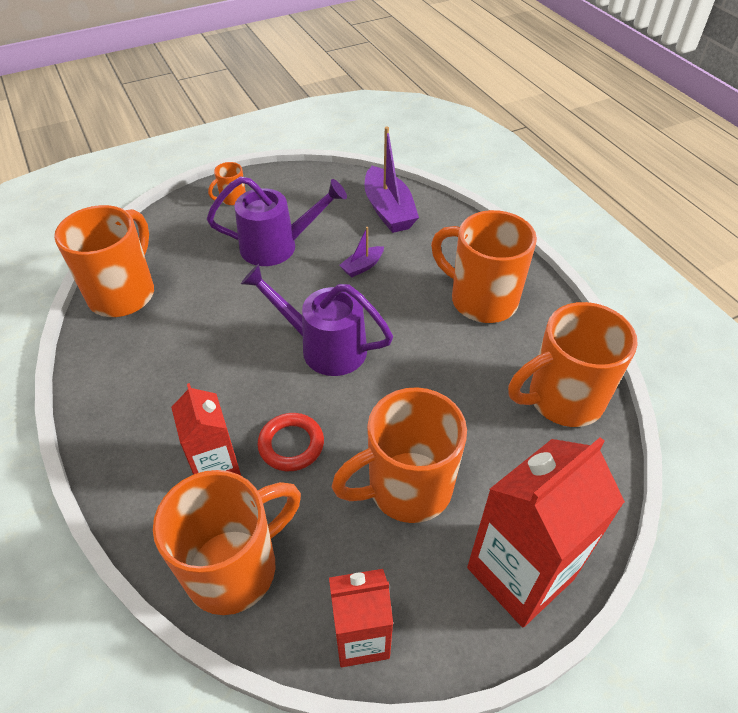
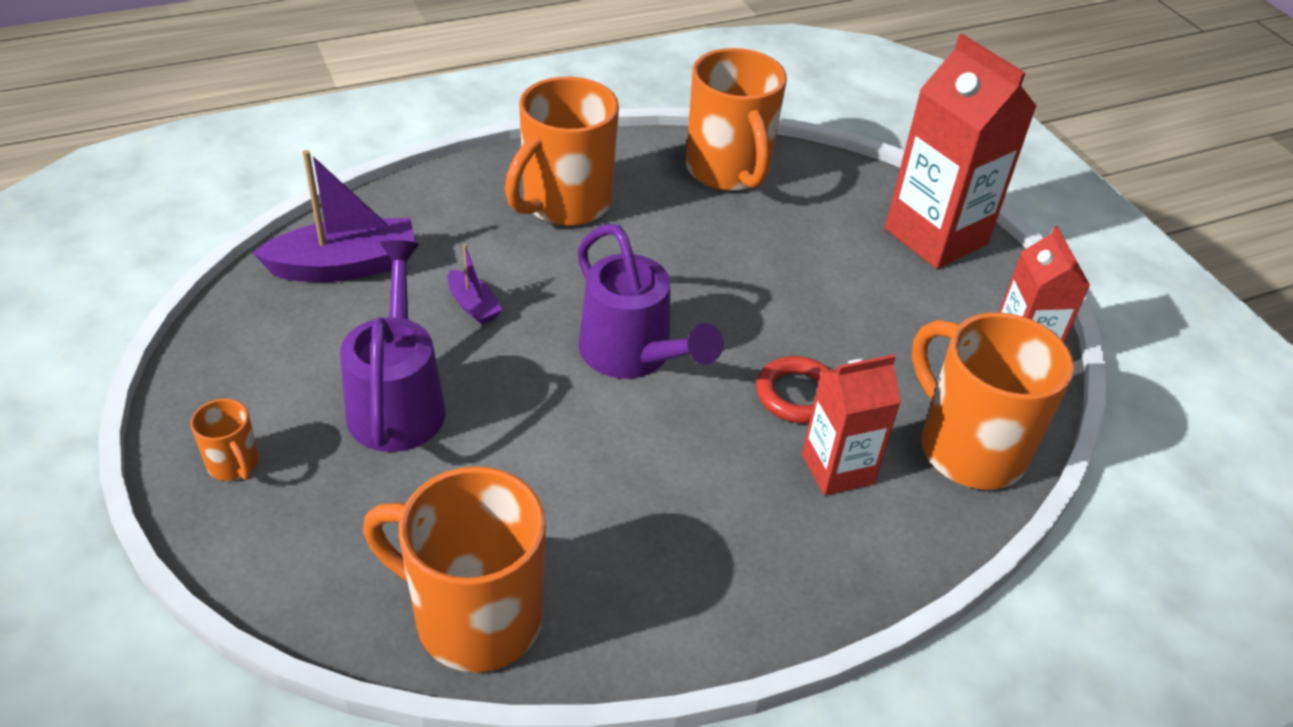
camera: 90 degrees left, 5 degrees down
purple watering can [241,264,393,376] -> purple watering can turned 60 degrees counterclockwise [577,224,723,379]
orange mug [332,387,467,523] -> none

